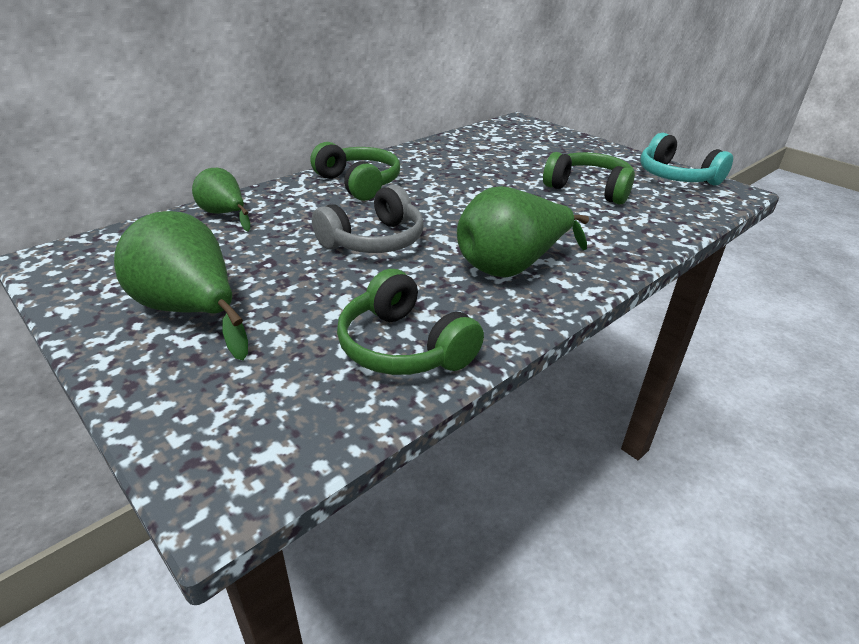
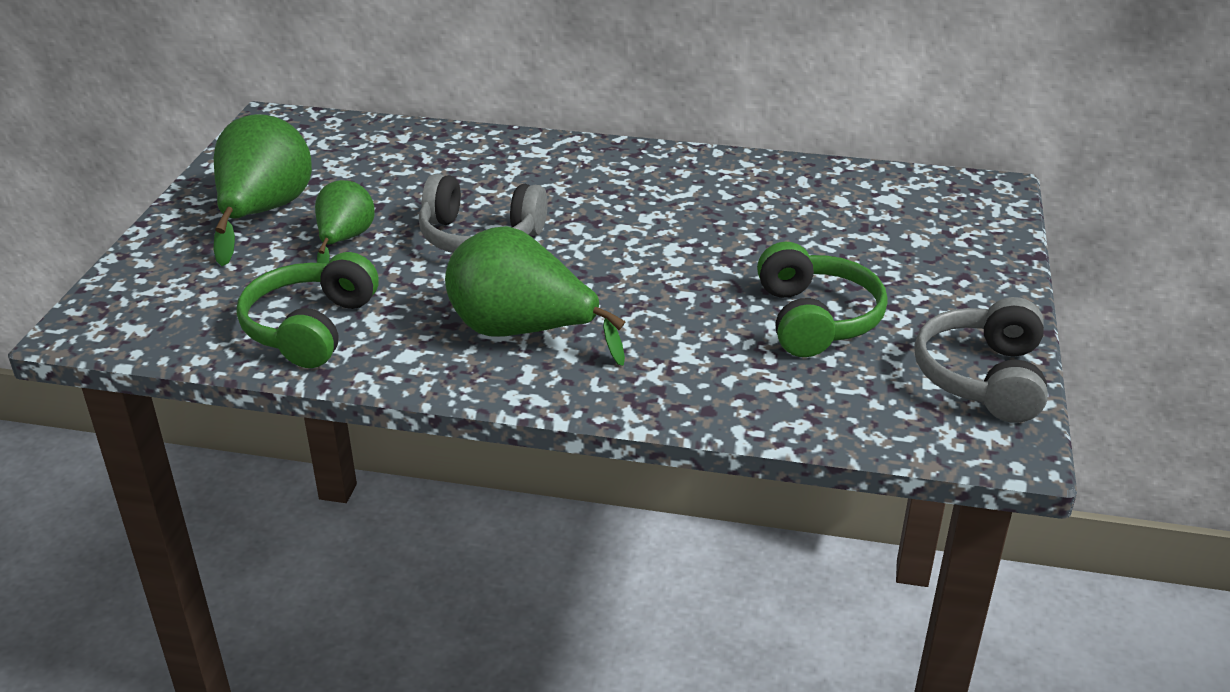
camera: 55 degrees right, 0 degrees up
green pear [192,168,250,232] -> green pear moved to [315,180,375,263]
green headphones [310,142,400,201] -> none
turquoise headphones [640,133,733,185] -> grey headphones [914,297,1048,423]

